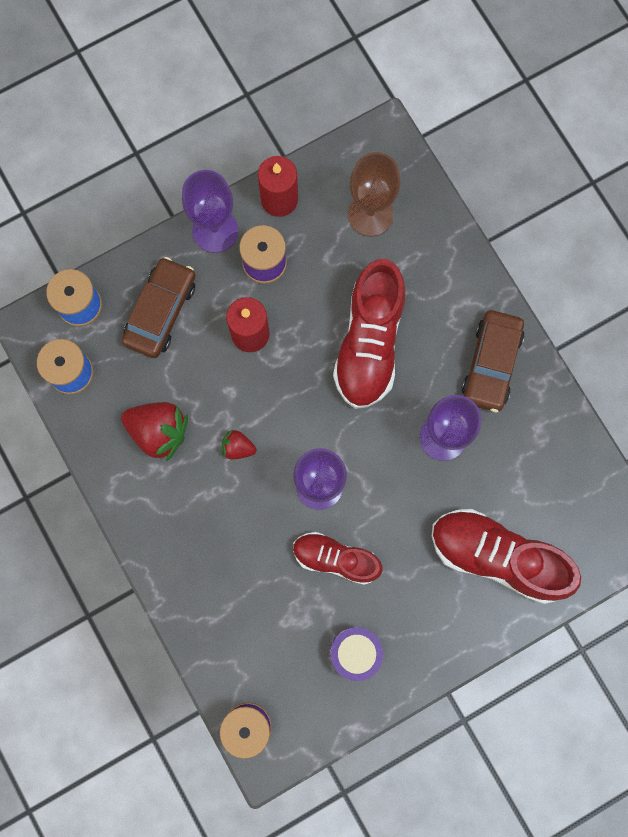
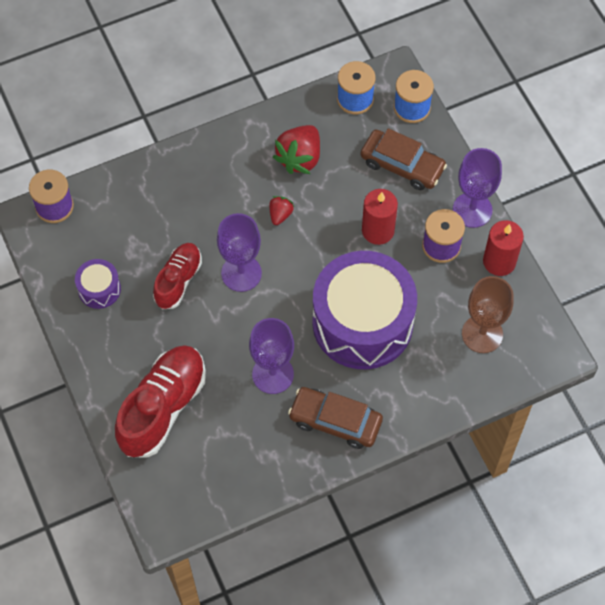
camera: 95 degrees right, 15 degrees down
red shoe [333,259,405,409] -> purple drum [312,251,417,369]

